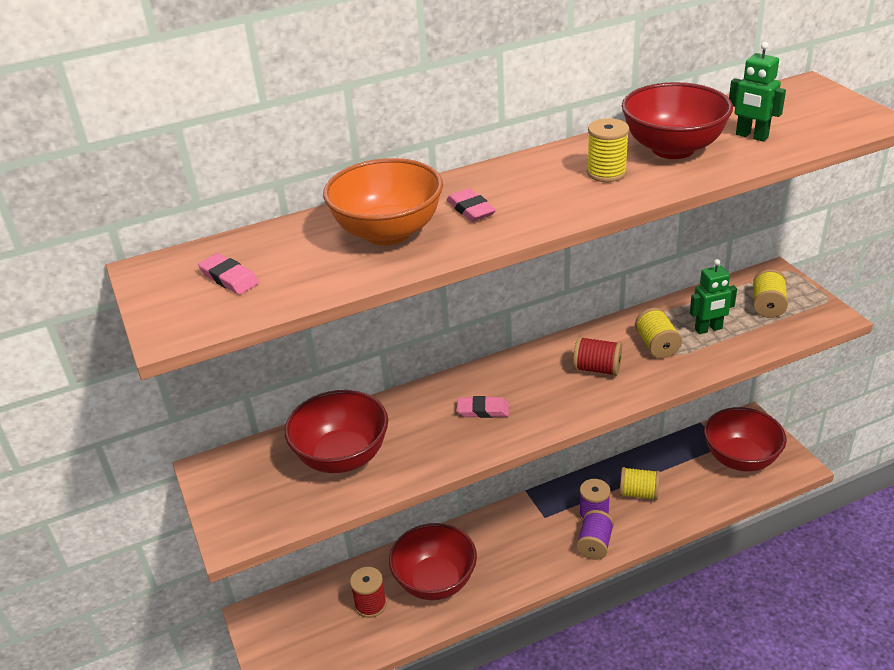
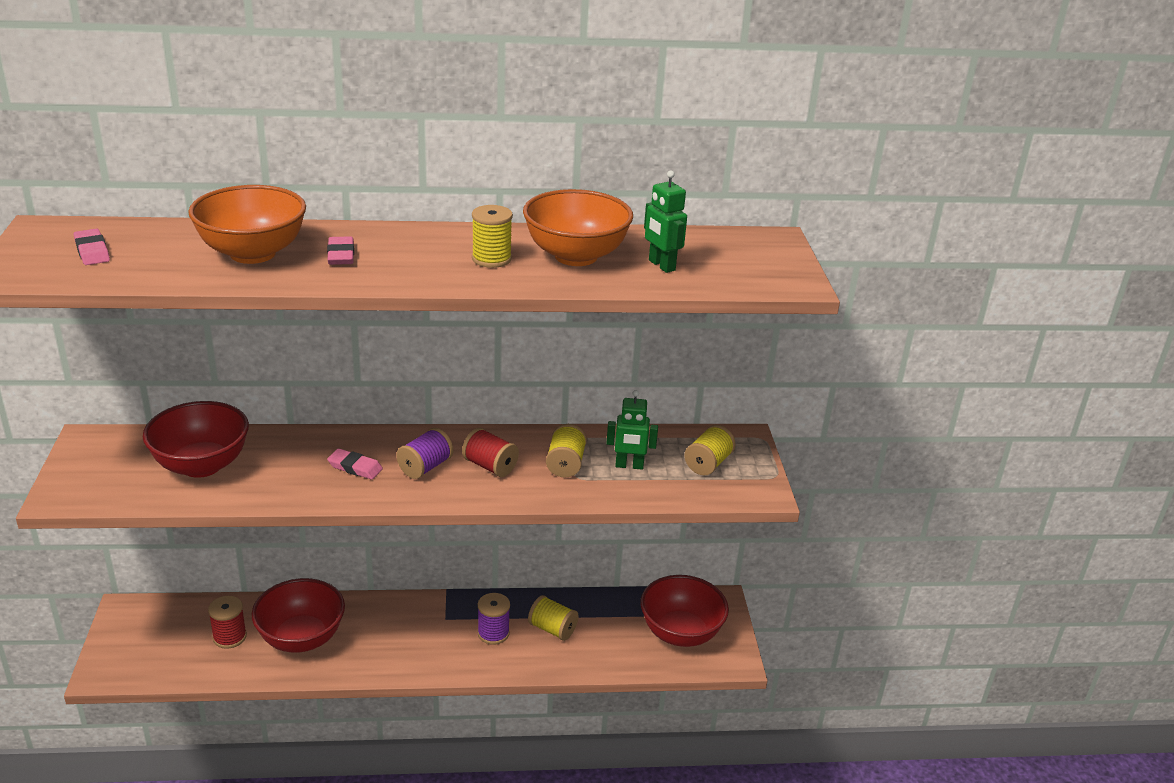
camera: 15 degrees right, 5 degrees down
purple spool [576,510,614,560] -> purple spool moved to [396,428,453,479]
red bowl [622,82,733,159] -> orange bowl [523,189,633,266]

